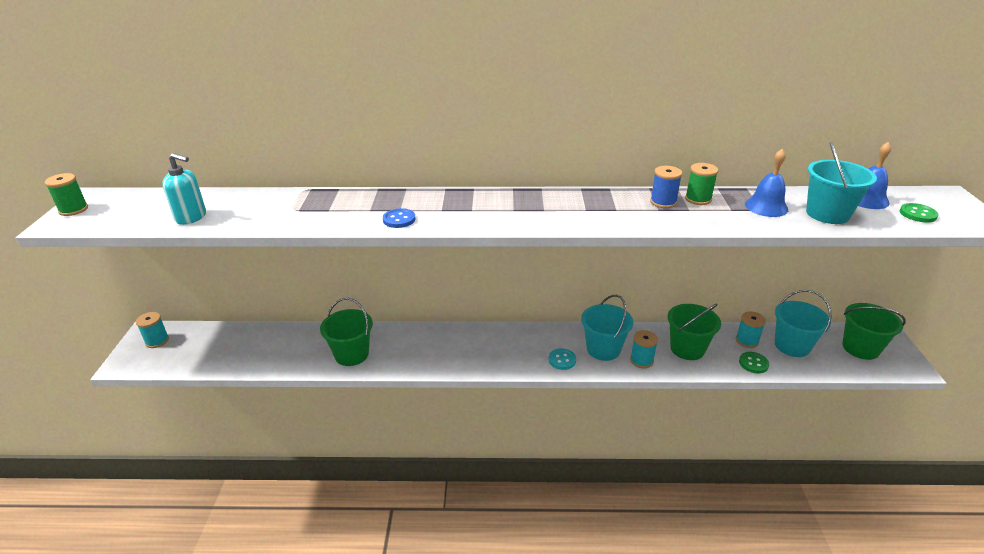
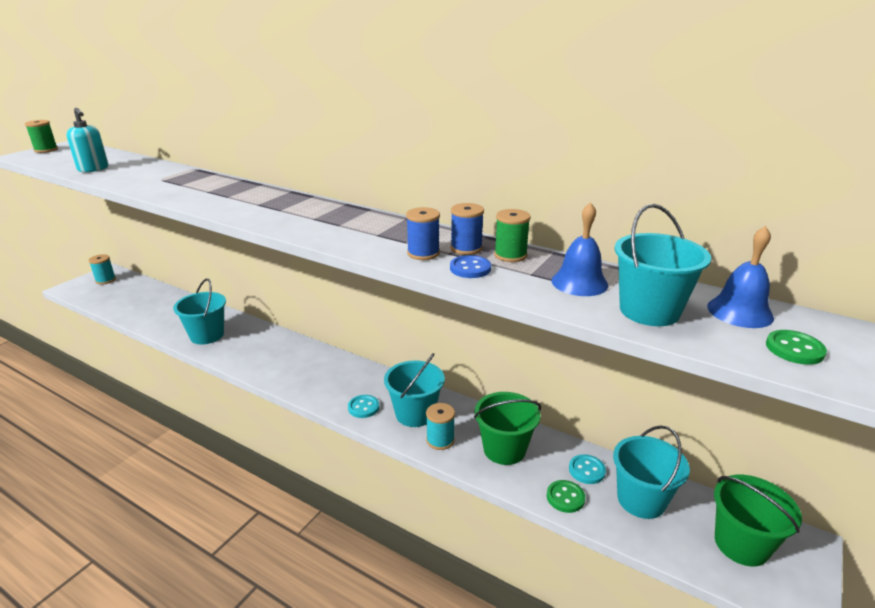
camera: 30 degrees right, 5 degrees down
green bucket [320,298,373,366] -> turquoise bucket [173,279,226,344]
blue button [383,208,415,228] -> blue button moved to [450,255,491,278]
turquoise spool [736,311,766,348] -> turquoise button [569,454,606,484]
none -> blue spool [406,207,440,260]

